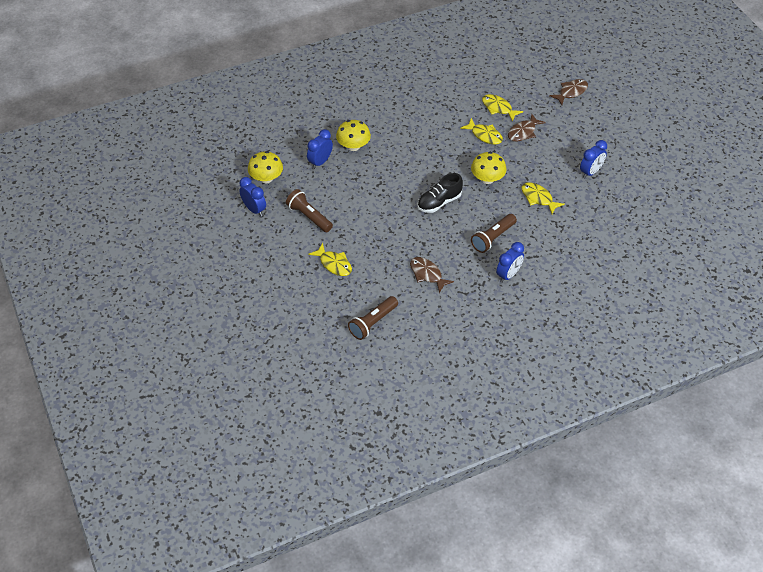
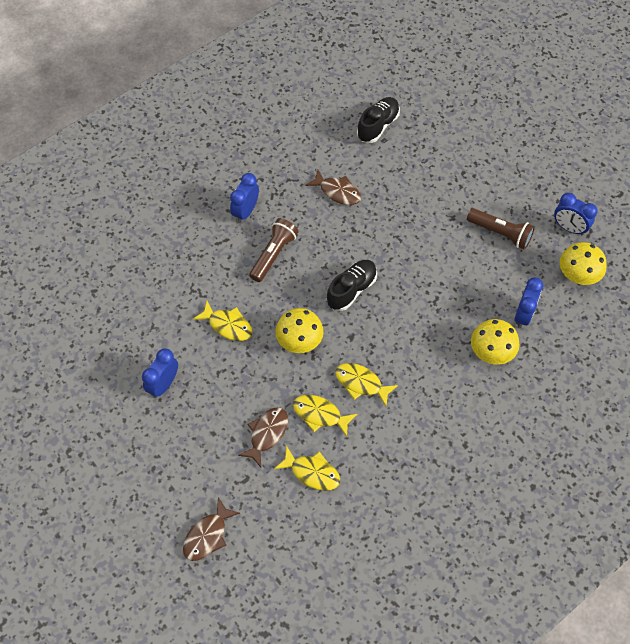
camera: 165 degrees right, 10 degrees up
yellow fish [308,243,352,276] -> yellow fish moved to [335,363,398,406]
brown flashlight [348,296,398,340] -> black shoe [357,97,400,143]

